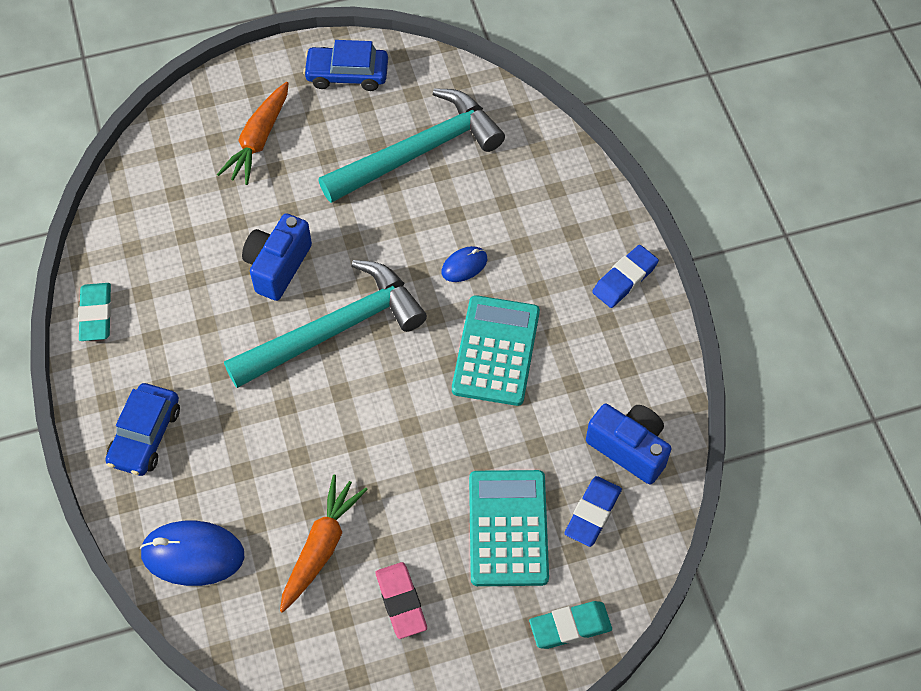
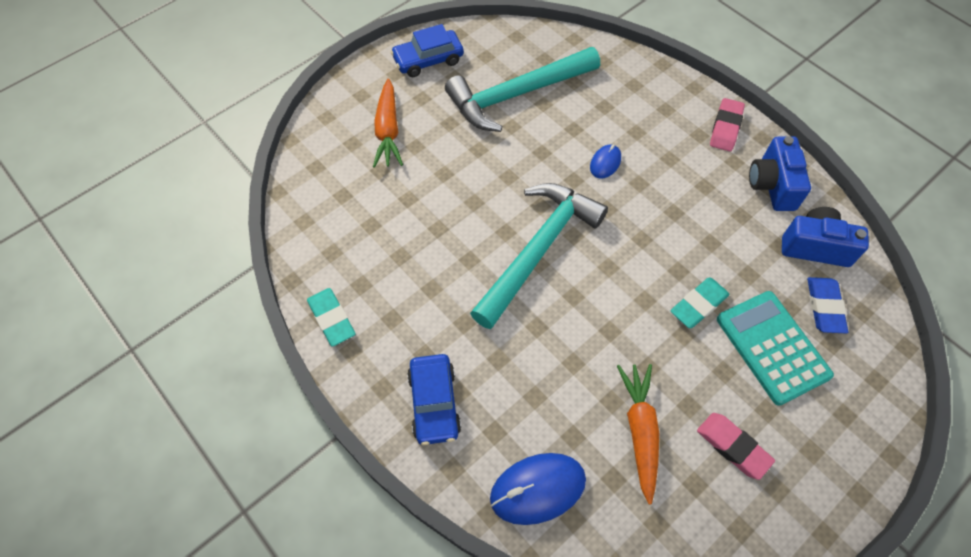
camera: 25 degrees left, 0 degrees up
blue camera [242,214,312,301] -> blue camera moved to [749,136,811,211]
turquoise hammer [318,88,505,203] -> turquoise hammer turned 150 degrees counterclockwise [445,47,600,132]
turquoise calculator [452,295,540,406] -> none
turquoise eraser [529,601,612,649] -> turquoise eraser moved to [671,278,730,328]
blue eraser [592,245,659,308] -> pink eraser [710,98,745,152]

